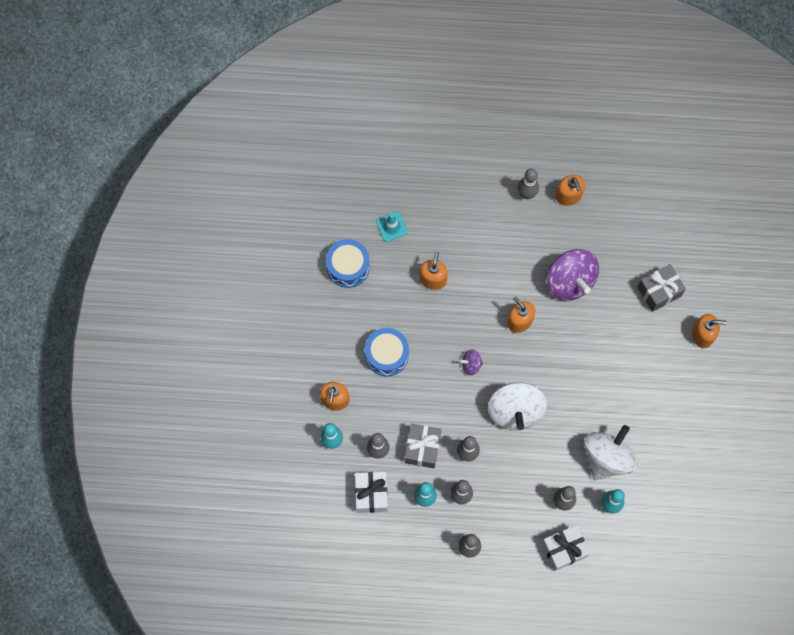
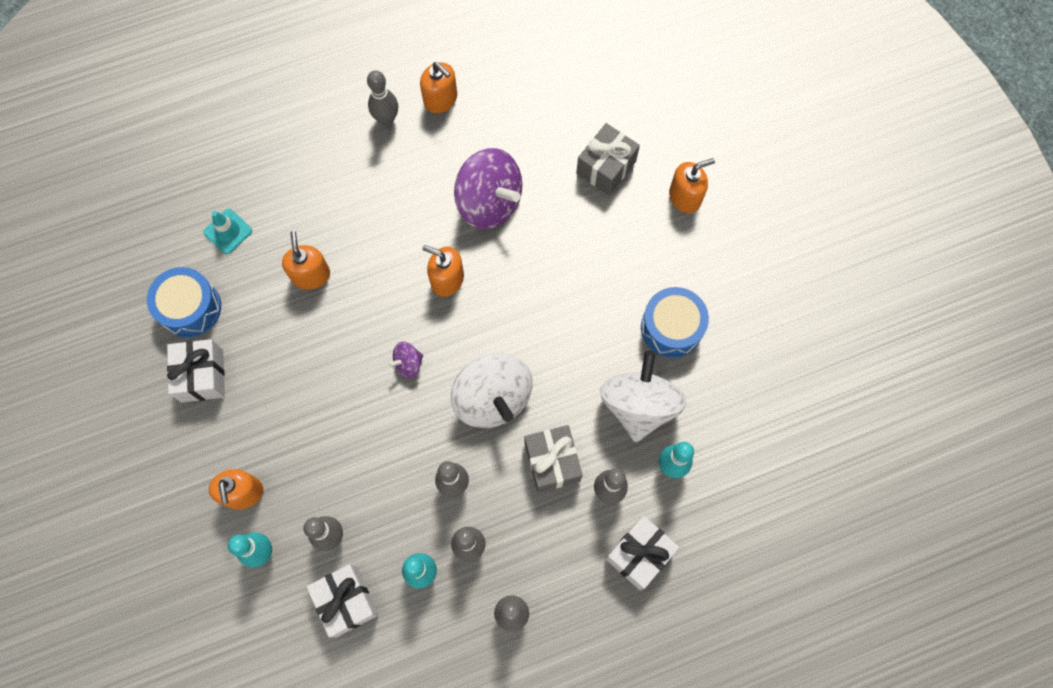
camera: 25 degrees left, 0 degrees up
blue drum [365,328,409,376] -> blue drum moved to [641,287,709,358]
grey gift [404,424,441,468] -> grey gift moved to [525,425,583,493]
none -> white gift [167,339,225,403]

